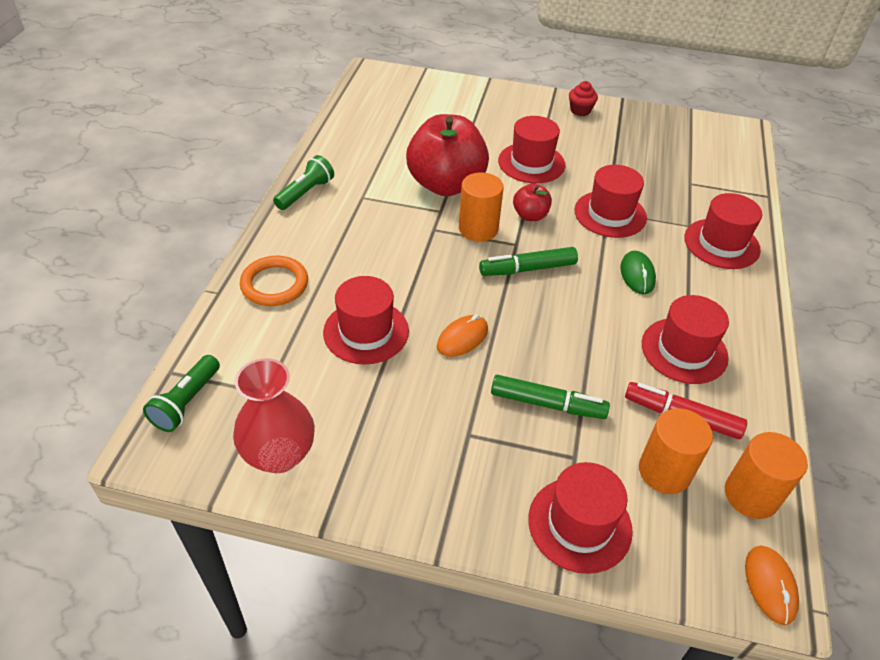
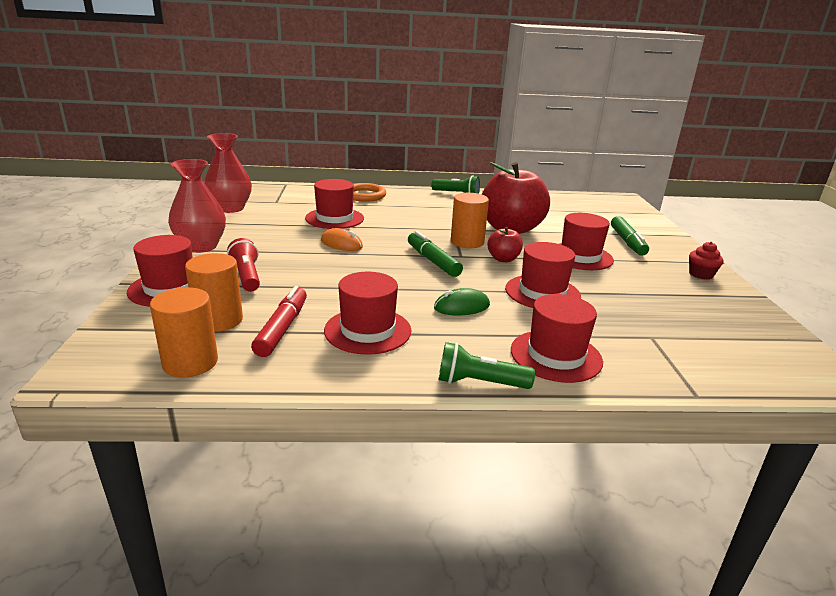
camera: 75 degrees right, 20 degrees down
green flashlight [143,355,220,432] -> green flashlight moved to [439,342,535,389]
green marker [491,375,610,419] -> green marker moved to [611,216,649,256]
orange mouse [745,545,799,625] -> none
none -> red vase [168,159,226,253]
none -> red flashlight [227,238,260,292]

